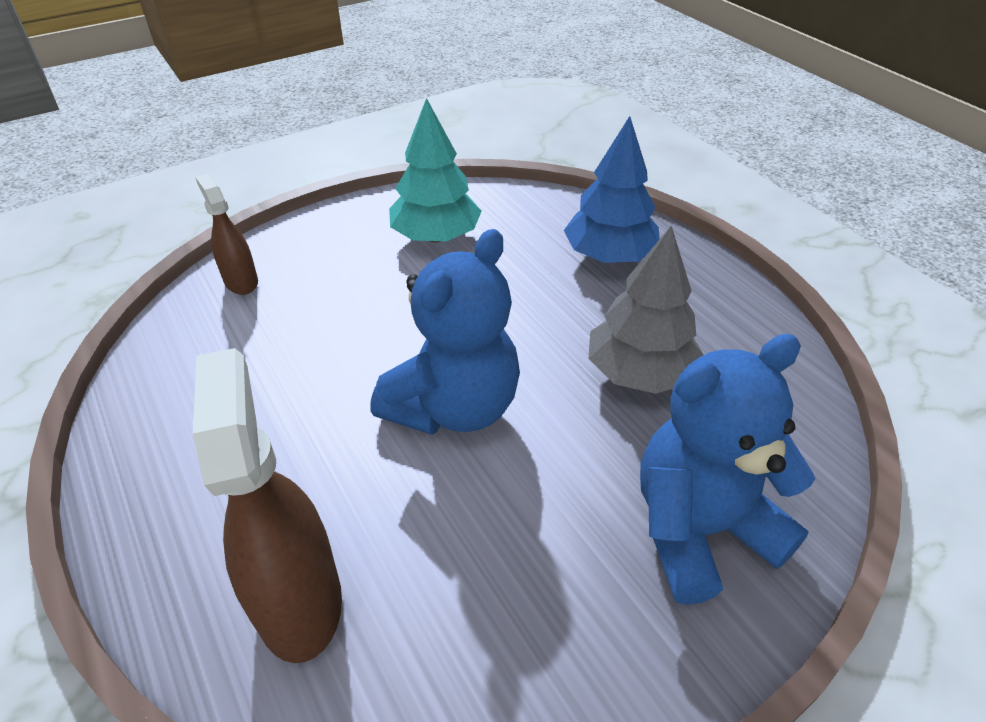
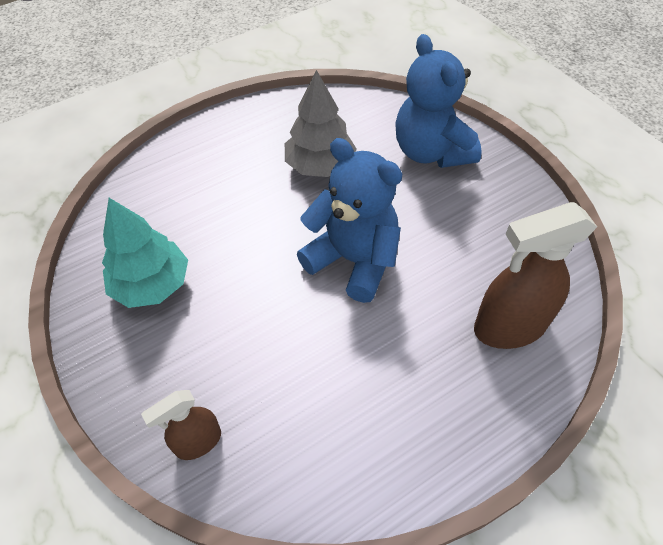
camera: 90 degrees left, 10 degrees up
blue tree [564,116,660,263] -> none

